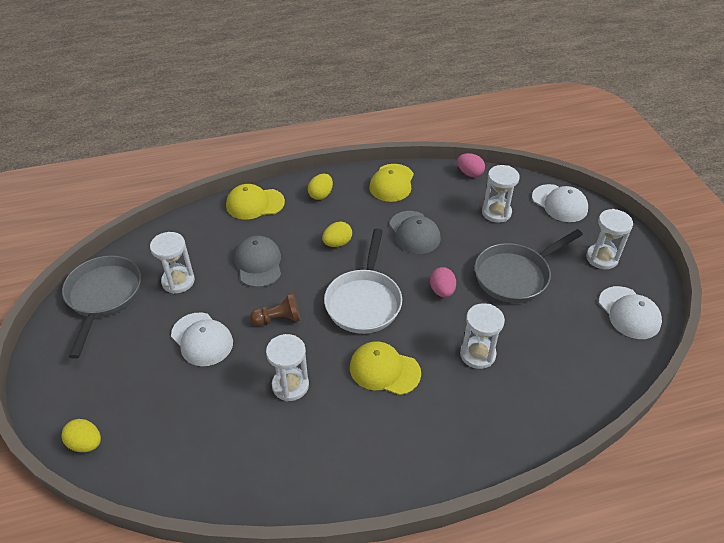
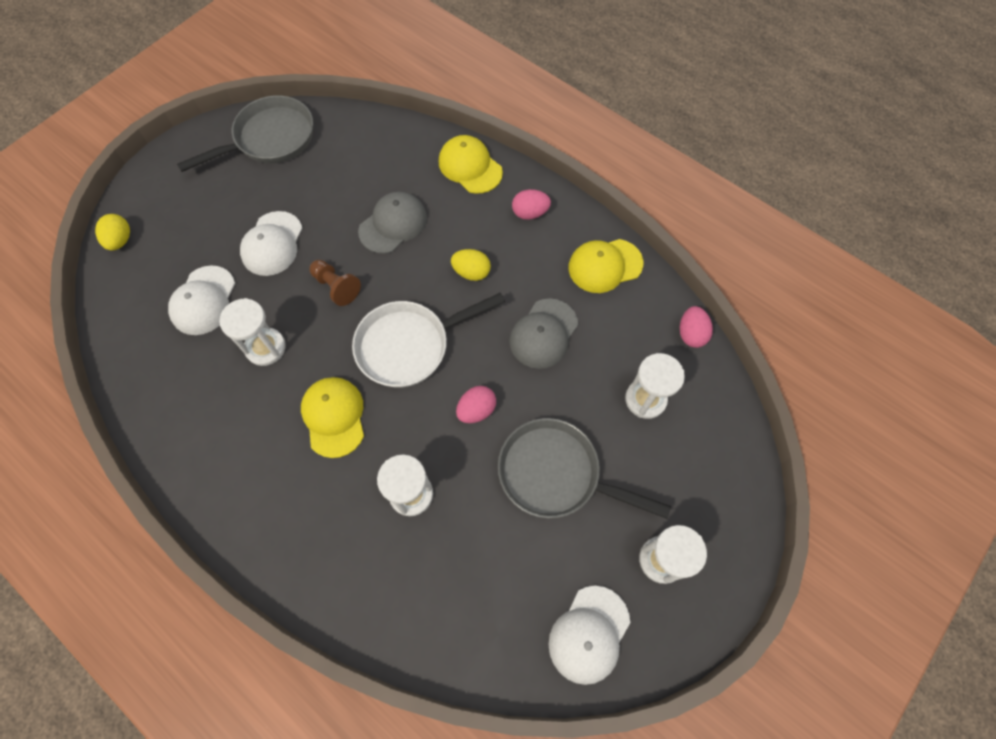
camera: 55 degrees right, 20 degrees up
white hourglass [150,232,195,294] -> none
yellow egg [308,174,333,200] -> pink egg [512,189,551,220]
white cap [532,184,588,222] -> white cap moved to [168,265,235,335]

